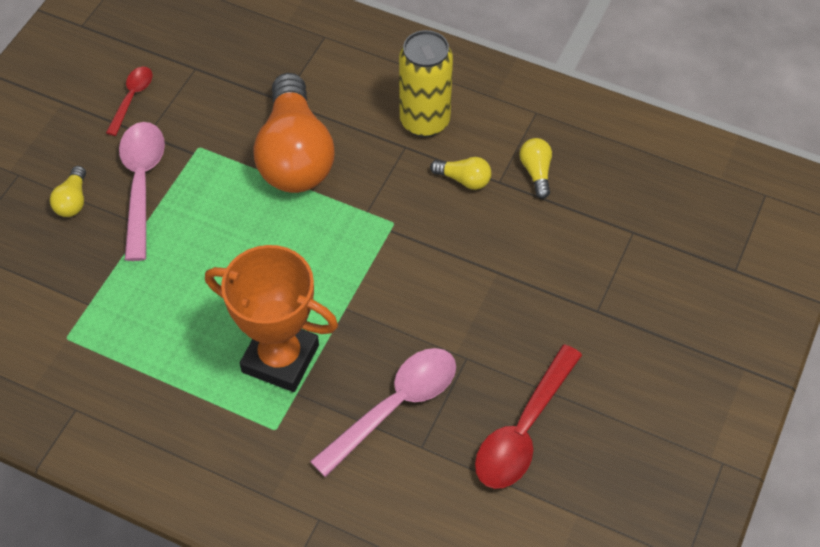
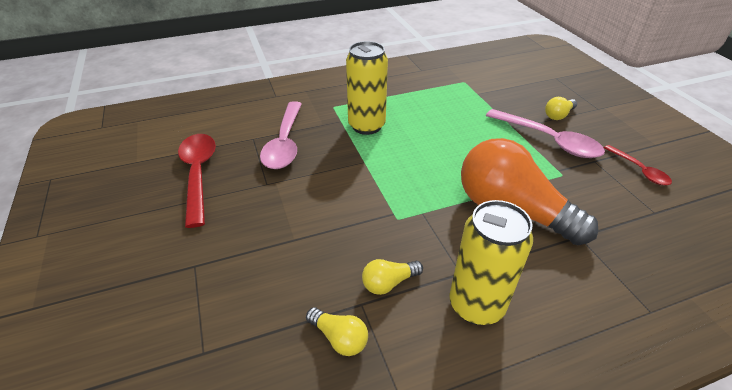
camera: 135 degrees right, 15 degrees down
yellow light bulb [50,166,86,217] -> yellow light bulb turned 90 degrees counterclockwise [545,97,577,120]
orange trophy [205,245,338,392] -> yellow can [346,41,388,135]

